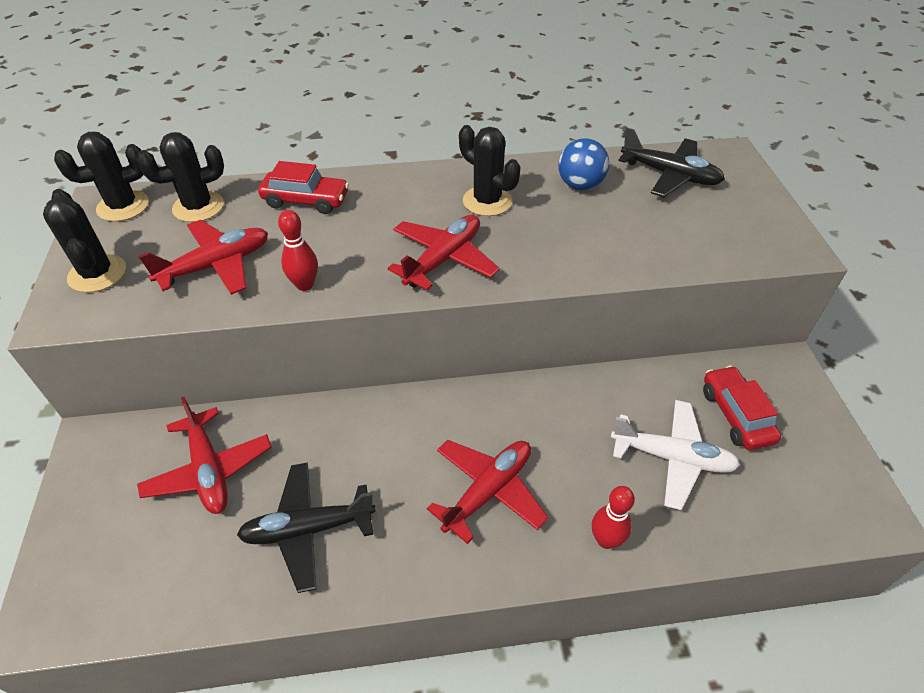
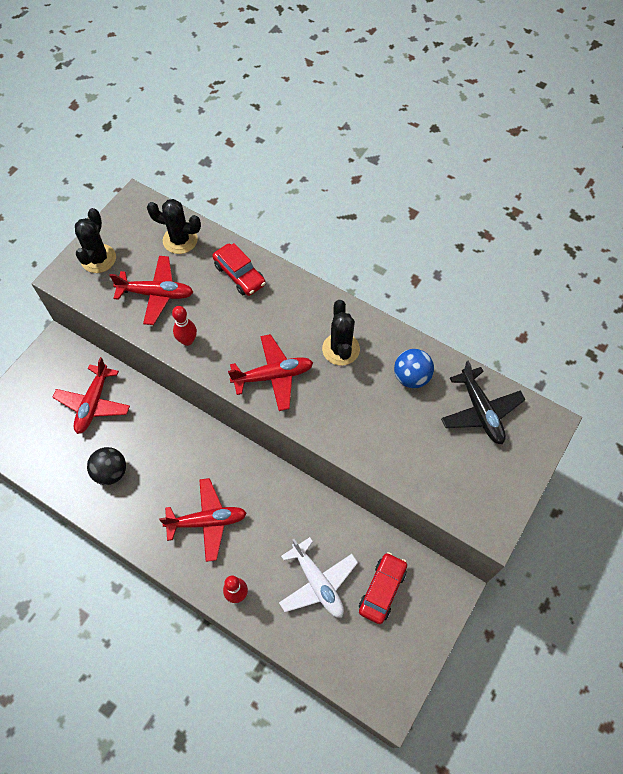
camera: 40 degrees right, 15 degrees up
black cactus [54,132,149,222] -> none
black plane [237,463,376,593] -> black ball [87,447,126,485]

